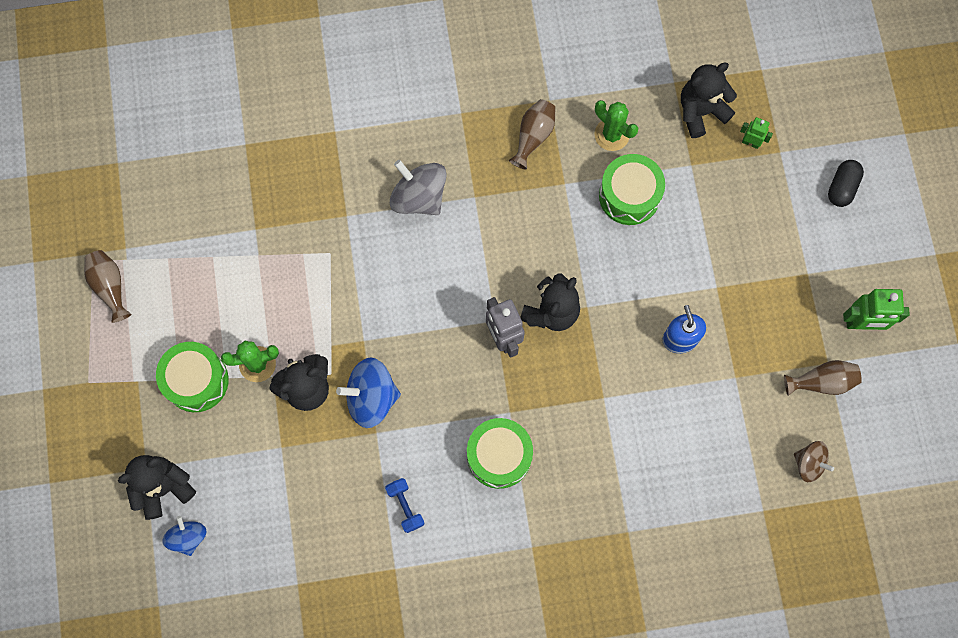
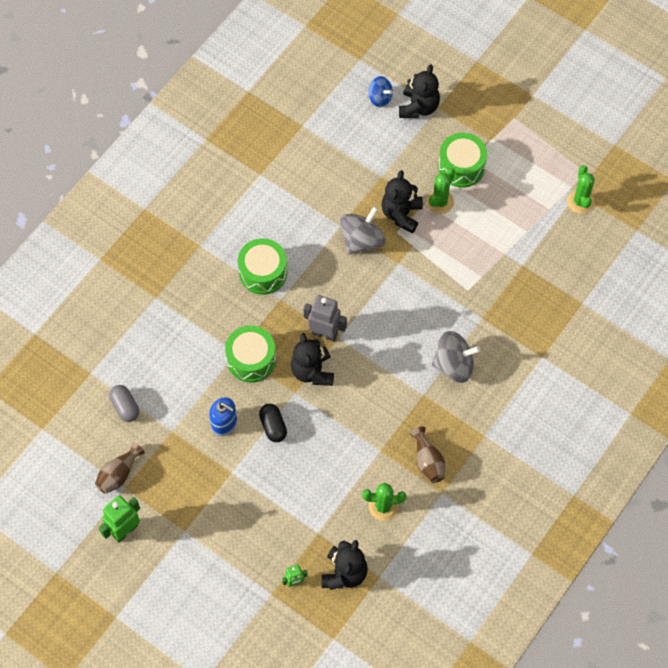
camera: 135 degrees right, 10 degrees down
brown vase [84,250,132,323] -> none
blue spinning top [336,357,401,428] -> grey spinning top [340,206,386,254]
blue dumbbell [385,478,425,533] -> none
green drum [599,154,665,225] -> green drum moved to [225,325,276,383]
brown spinning top [794,441,834,482] -> none
black capsule [828,160,864,207] -> black capsule moved to [259,404,287,442]
none -> grey capsule [109,385,139,422]
none -> green cactus [567,165,595,214]

